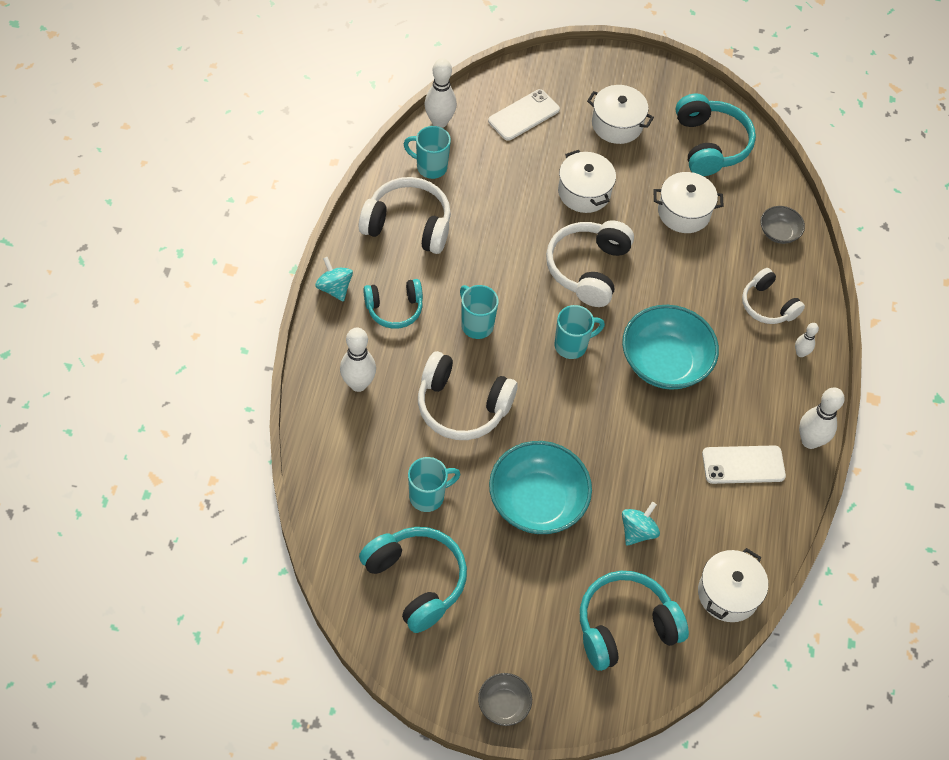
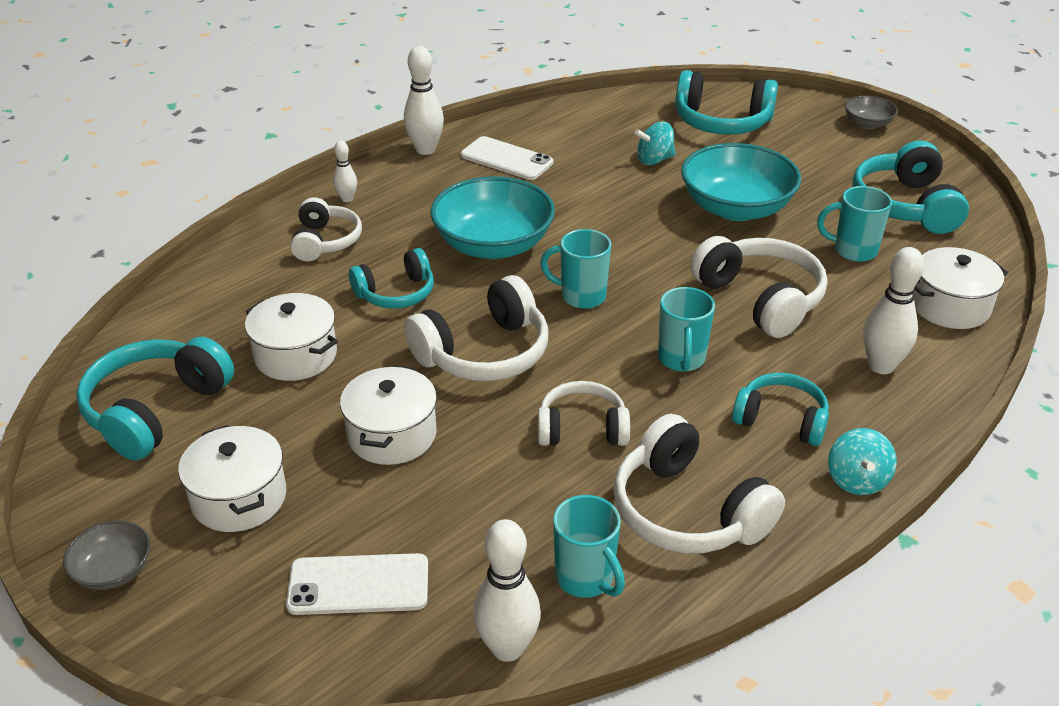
camera: 140 degrees left, 20 degrees down
white pot [698,548,768,622] -> white pot moved to [914,247,1008,329]
grey bowl [761,206,805,244] -> grey bowl moved to [63,520,150,590]
none -> turquoise headphones [349,248,434,309]
none -> white headphones [538,381,630,446]

